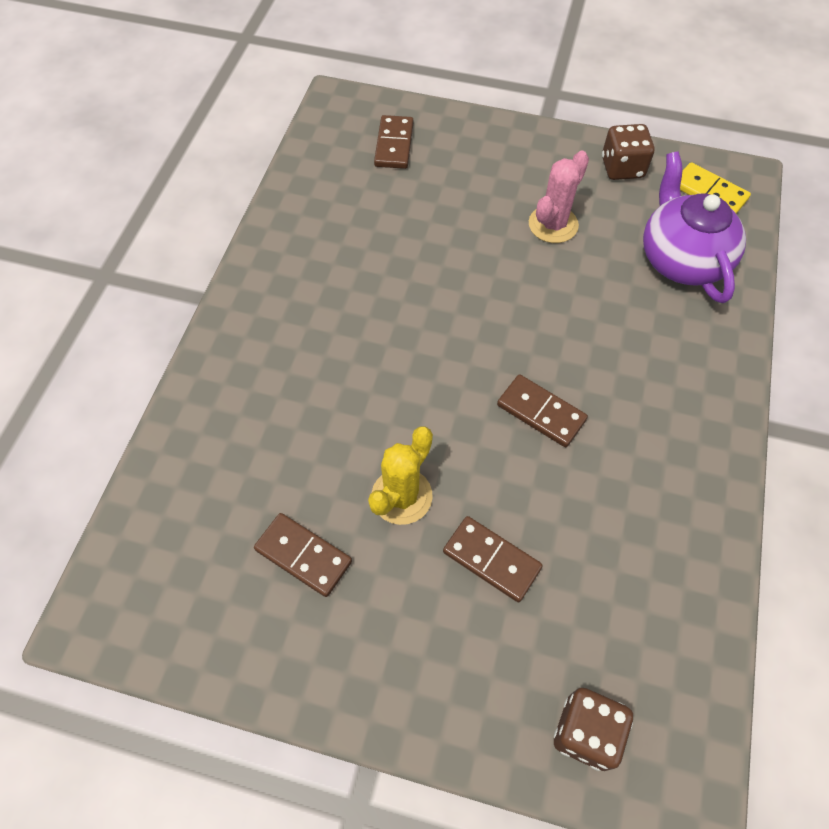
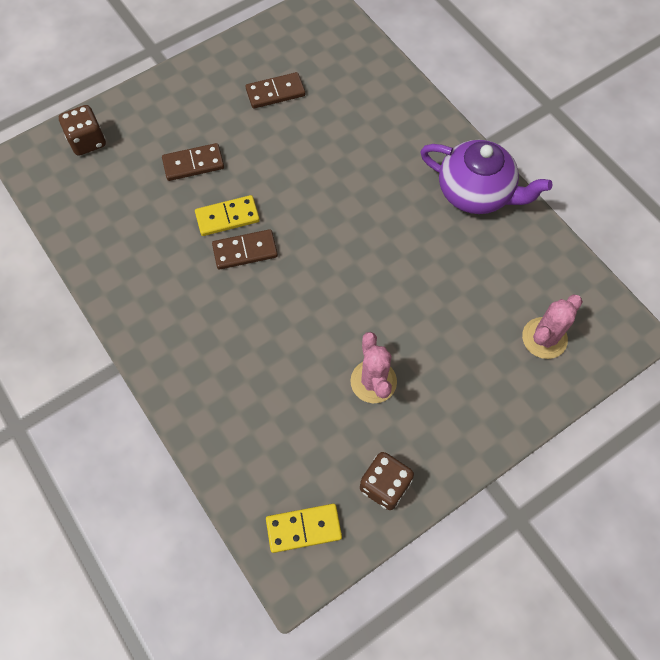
camera: 130 degrees right, 5 degrees up
yellow cactus [368,427,433,525] -> none
brown domino [374,115,414,169] -> pink cactus [522,294,583,359]
purple teapot [643,152,746,303] -> purple teapot moved to [420,140,552,214]
none -> yellow domino [195,195,260,236]

